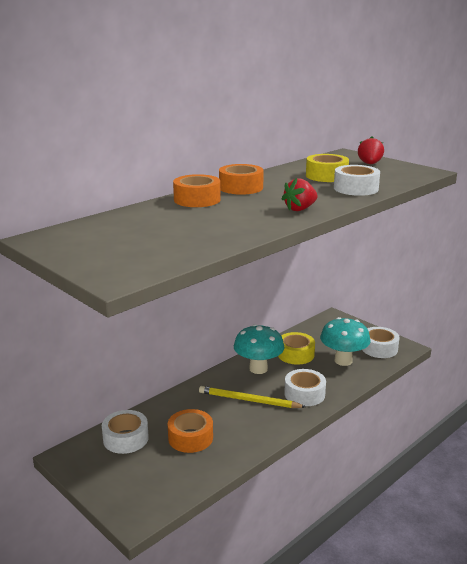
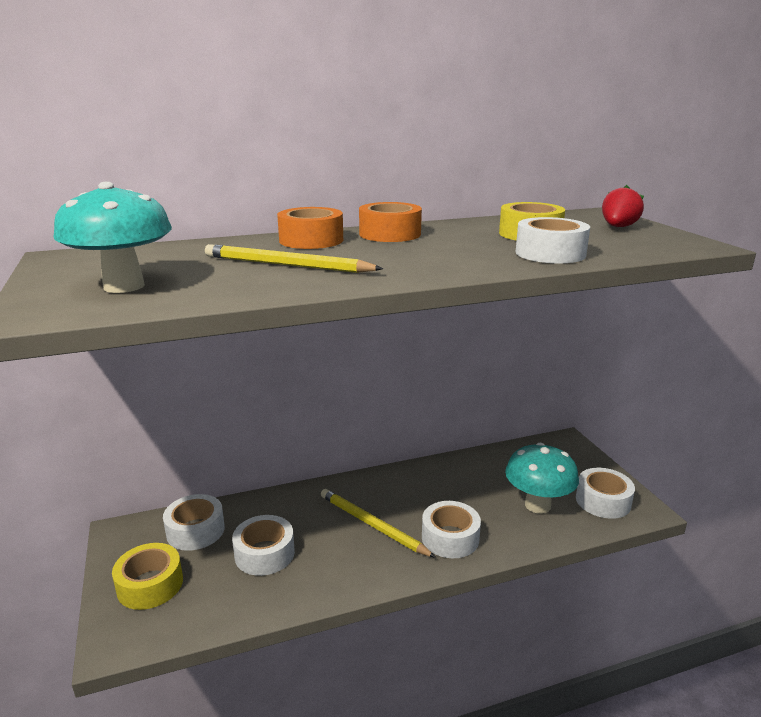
camera: 25 degrees right, 0 degrees up
orange tape [168,409,213,453] -> white tape [232,515,295,576]
turquoise mushroom [234,324,285,374] -> turquoise mushroom moved to [54,182,172,293]
yellow tape [278,332,315,365] -> yellow tape moved to [112,543,183,610]
red strawberry [282,178,318,211] -> none
none -> yellow pencil [205,244,384,273]

